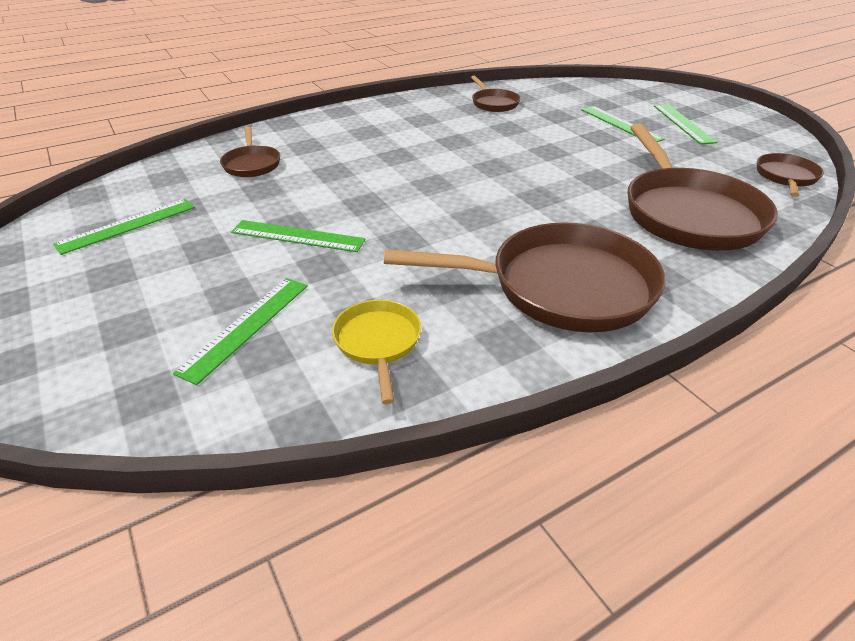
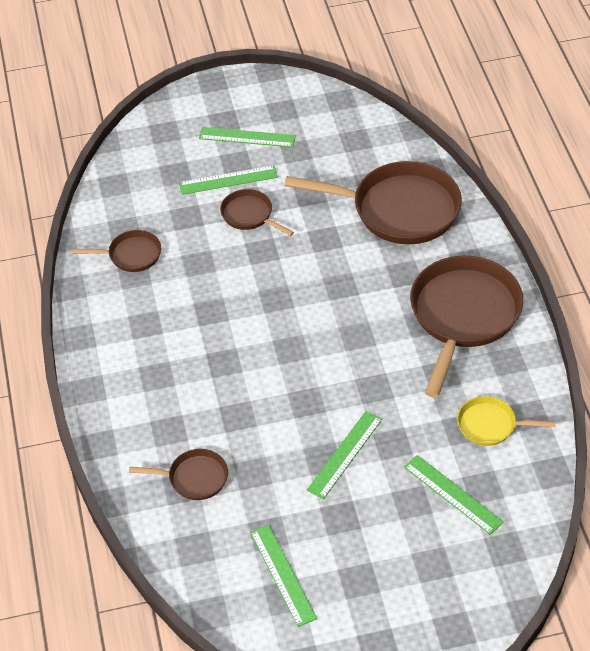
camera: 70 degrees left, 10 degrees up
brown pan [757,153,824,197] -> brown pan moved to [220,189,294,236]

